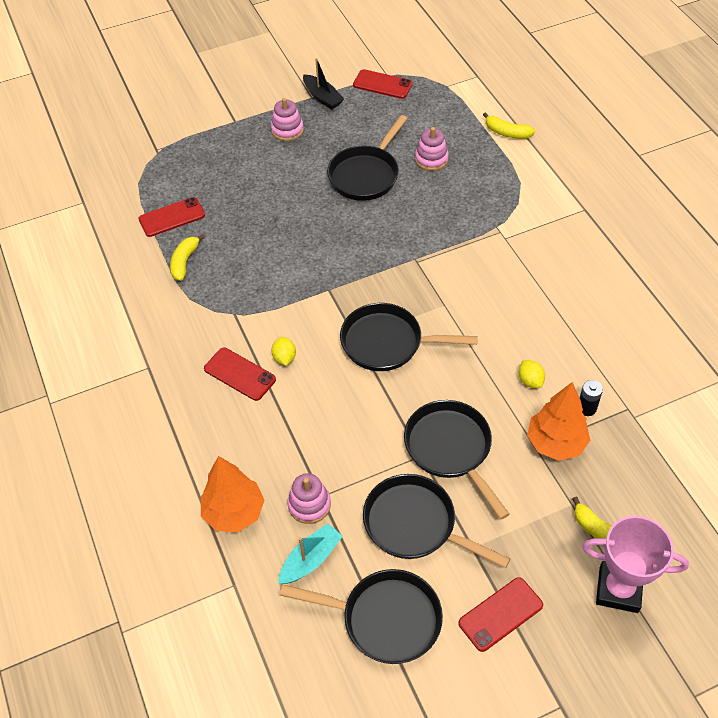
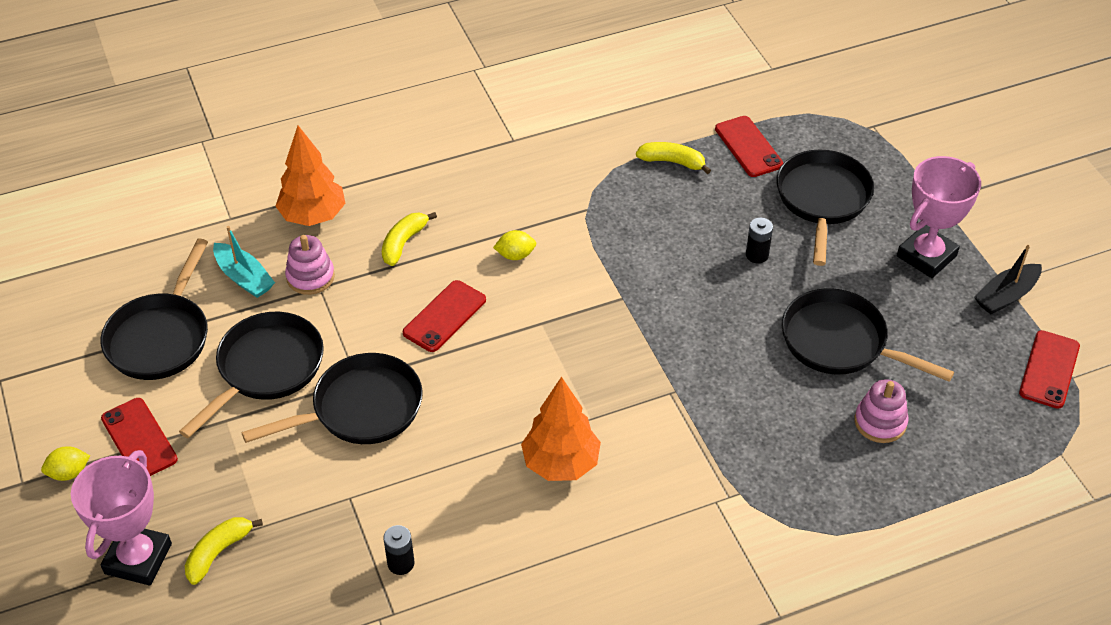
camera: 90 degrees right, 5 degrees down
red phone [204,347,276,401] -> red phone moved to [403,280,486,352]
pink stacking toy [271,98,304,141] -> pink trophy [897,156,981,278]
black pan [340,303,478,371] -> black pan moved to [776,149,874,266]
yellow banana [483,112,535,139] -> yellow banana moved to [382,212,437,266]
yellow lemon [519,360,545,388] -> yellow lemon moved to [41,446,90,481]
orange tree [527,382,590,461] -> orange tree moved to [521,377,601,481]
none -> black battery [746,218,773,263]

